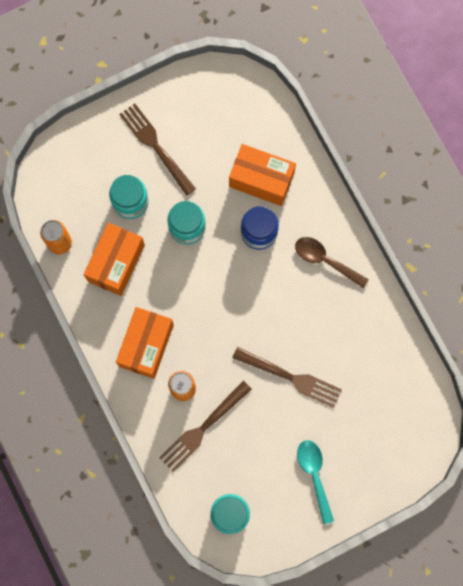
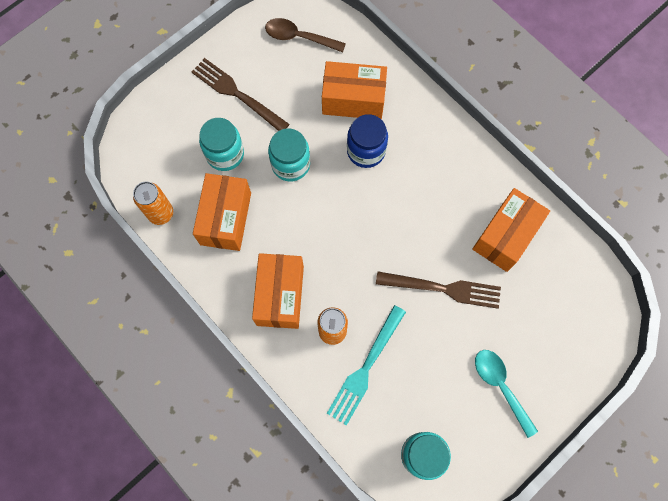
camera: 15 degrees left, 5 degrees down
brown fork [159,381,252,472] -> turquoise fork [327,305,406,426]
brown spoon [295,237,369,288] -> brown spoon moved to [265,18,346,52]
none -> orange box [472,188,550,272]

